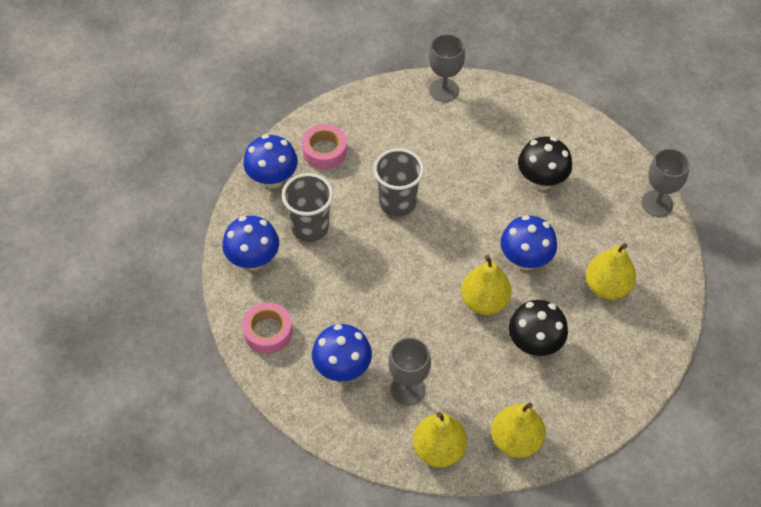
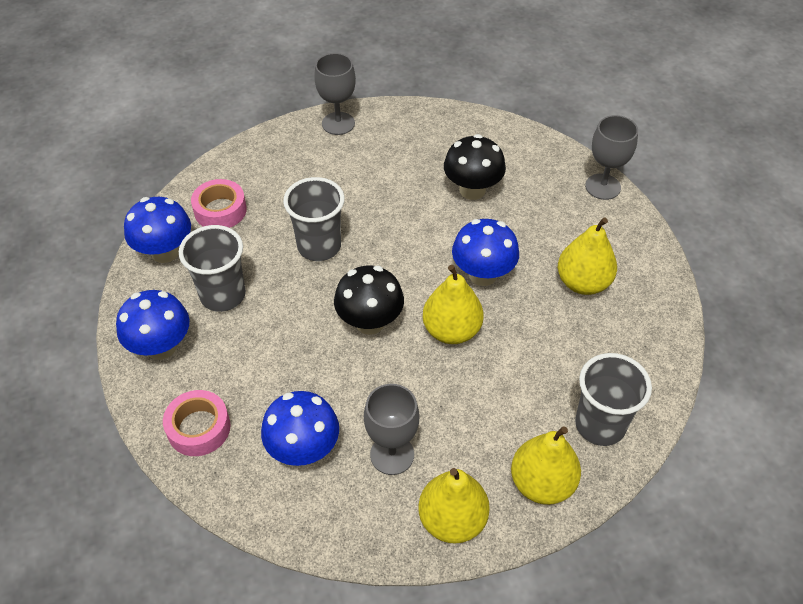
camera: 15 degrees left, 5 degrees down
black mushroom [509,300,568,356] -> black mushroom moved to [334,266,404,335]
none -> grey cup [575,353,652,446]

